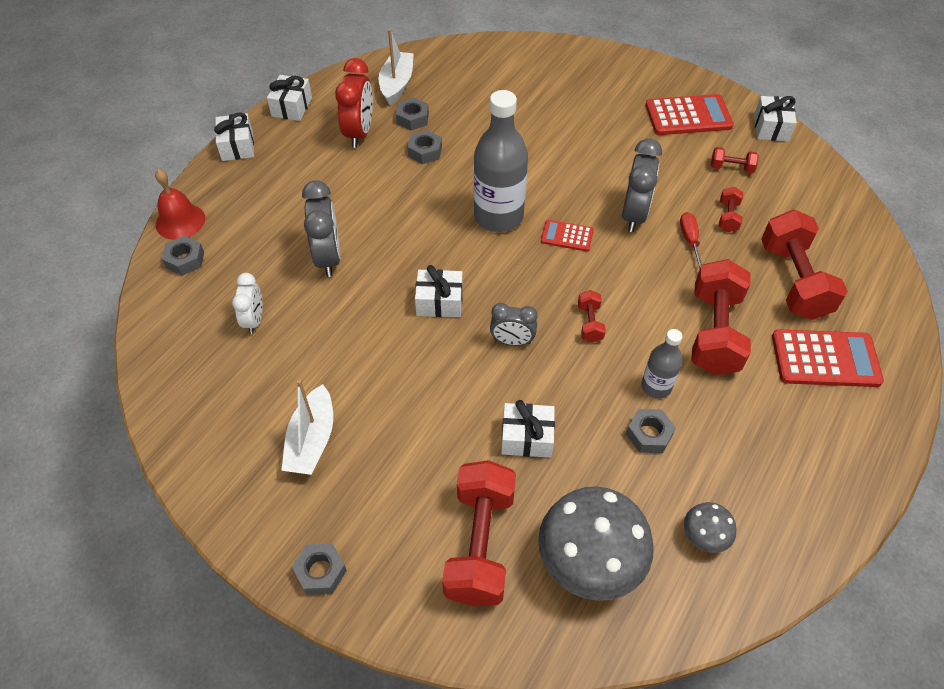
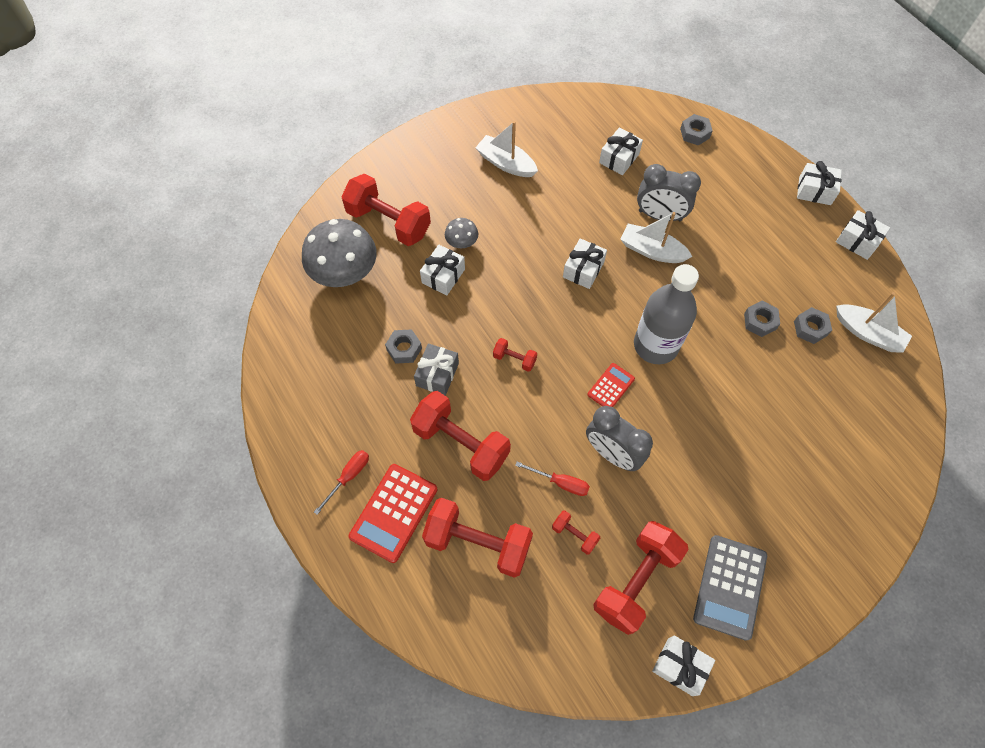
camera: 115 degrees right, 10 degrees up
red bell [155,169,205,240] -> none
white clock [232,273,263,334] -> white gift [599,128,643,175]
grey nut [292,543,347,595] -> none
red clock [335,58,373,148] -> none
grey clock [490,303,537,346] -> none
grey bottle [641,329,683,399] -> grey gift [414,344,459,396]
red calculator [646,94,734,135] -> grey calculator [693,535,767,641]
grey mushroom [684,502,737,553] -> grey mushroom moved to [445,218,478,248]
red dumbbell [711,147,759,174] -> red dumbbell [593,521,689,635], size x2.19
none -> red screwdriver [314,450,369,515]
none -> white boat [620,212,693,263]

